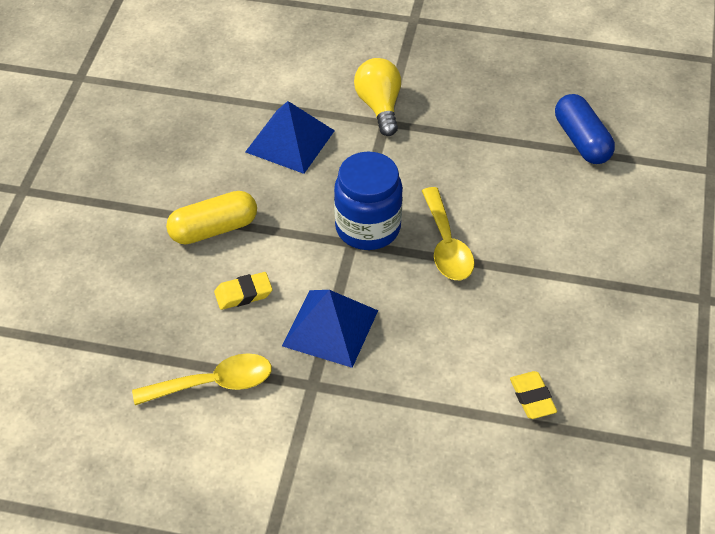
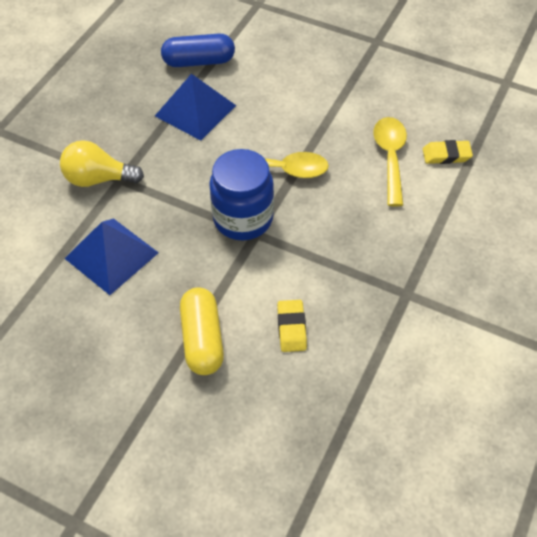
camera: 75 degrees left, 5 degrees up
yellow spoon [132,353,272,405] -> yellow spoon moved to [373,117,407,206]
blue pyramid [282,290,378,368] -> blue pyramid moved to [155,74,236,141]

